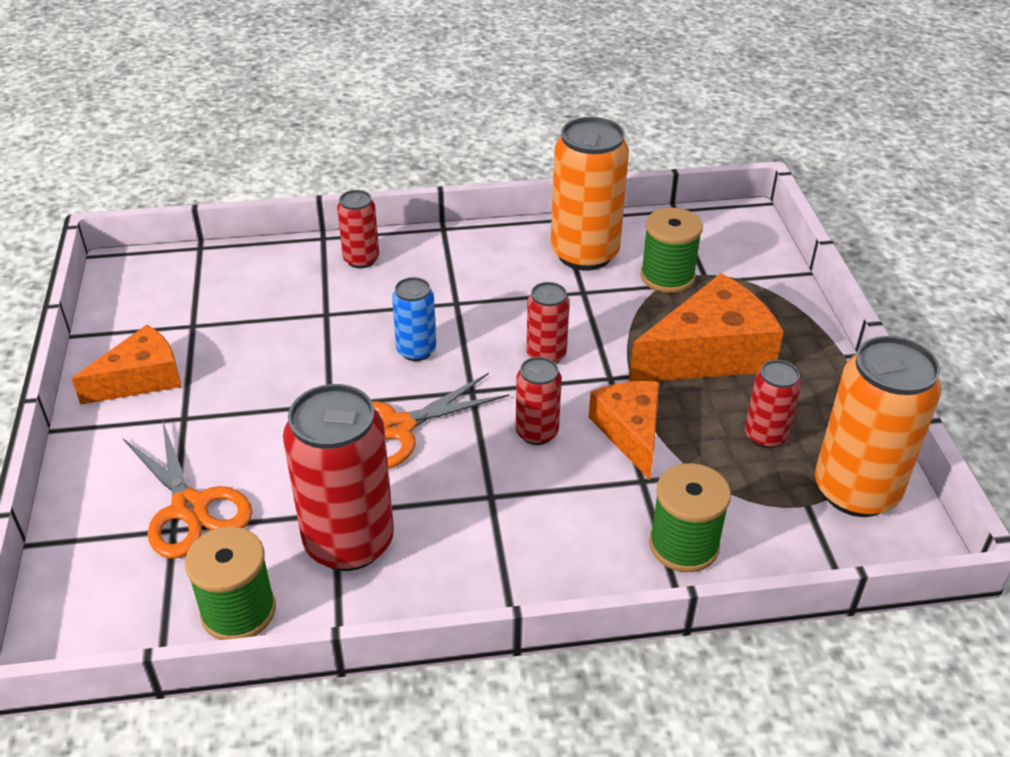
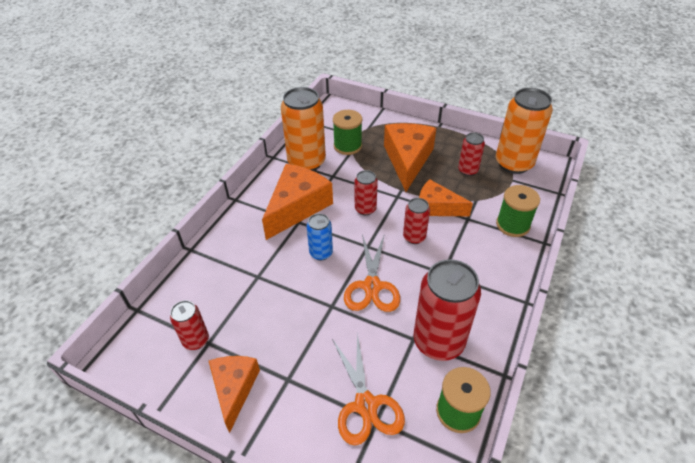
camera: 55 degrees left, 5 degrees up
orange scissors [123,420,253,559] -> orange scissors turned 75 degrees clockwise [332,332,405,445]
red can [337,190,379,268] -> red can moved to [170,300,209,350]
none -> orange cheese [262,164,333,240]

